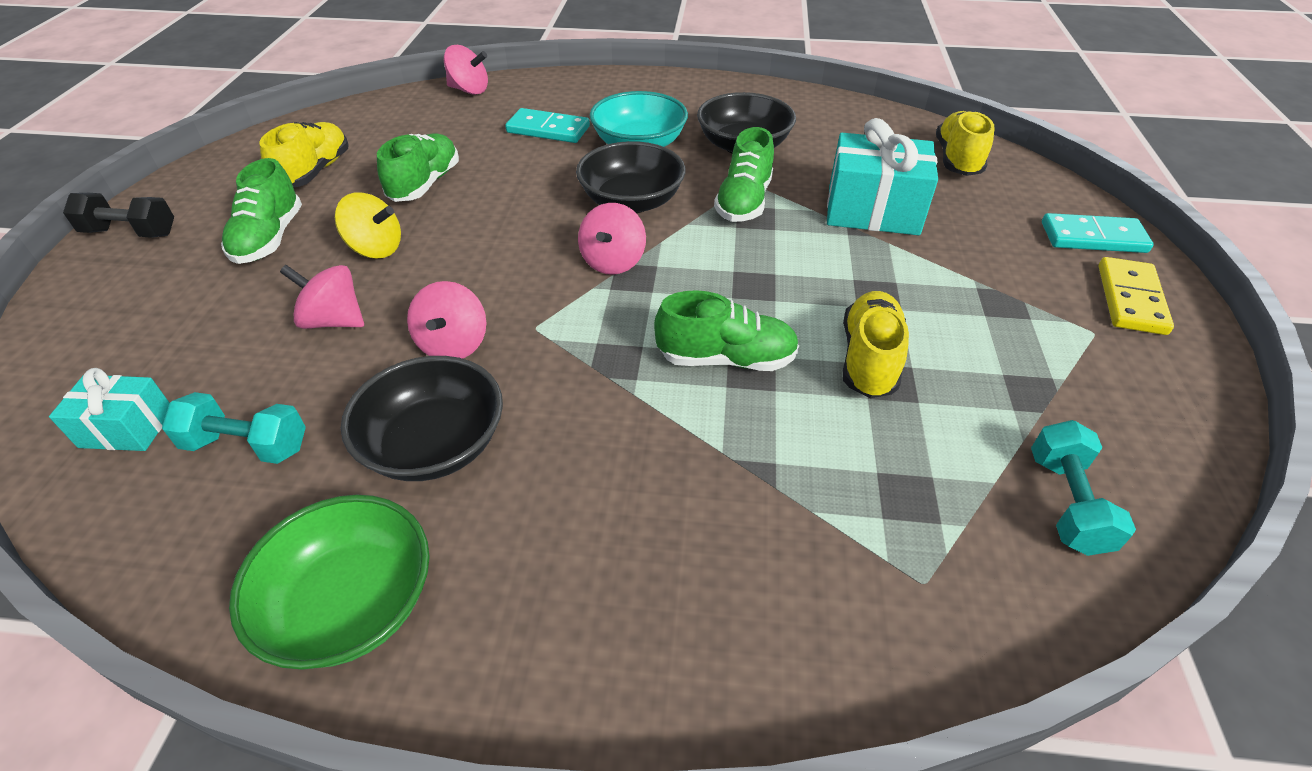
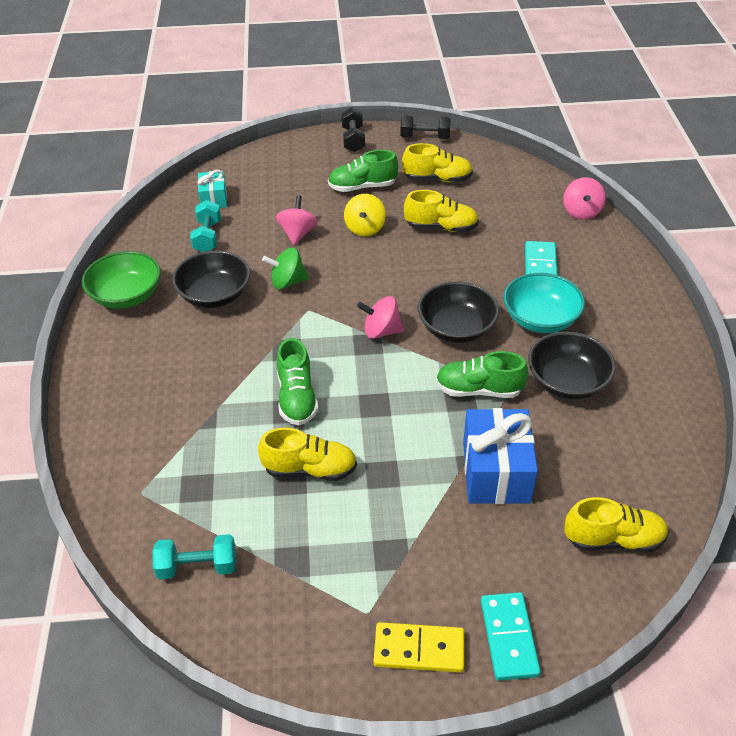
camera: 80 degrees right, 0 degrees up
green shoe [377,133,459,202] -> yellow shoe [404,190,479,232]
pink spinning top [407,281,486,359] -> green spinning top [262,247,309,289]
turquoise gift [827,118,938,235] -> blue gift [463,408,538,504]
none -> black dumbbell [401,116,451,139]

